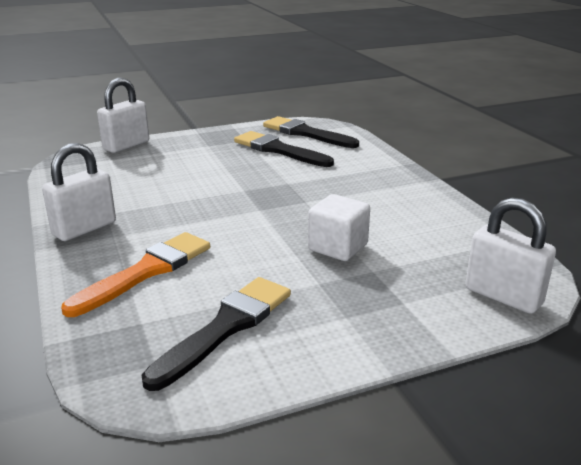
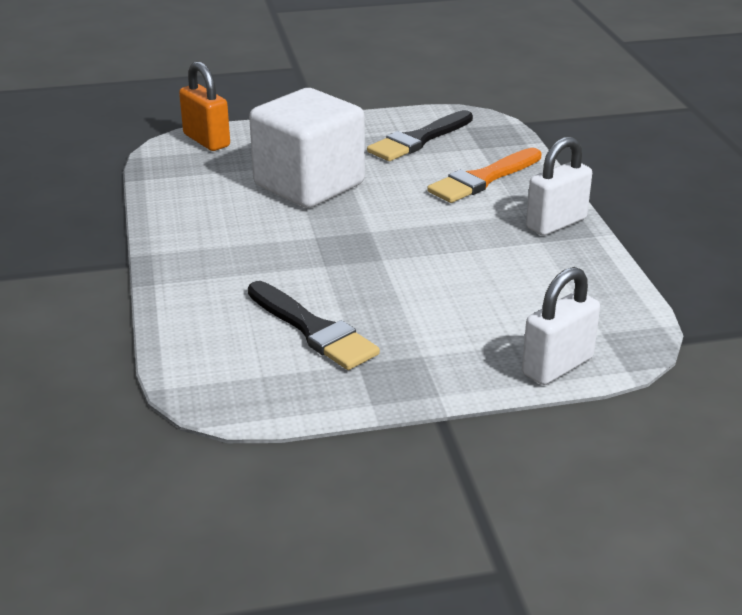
camera: 170 degrees left, 5 degrees up
black brush [263,116,359,148] -> none
white cube [308,194,370,261] -> white cube [249,88,365,208], size x1.92
white padlock [465,198,556,314] -> orange padlock [179,61,230,151]

